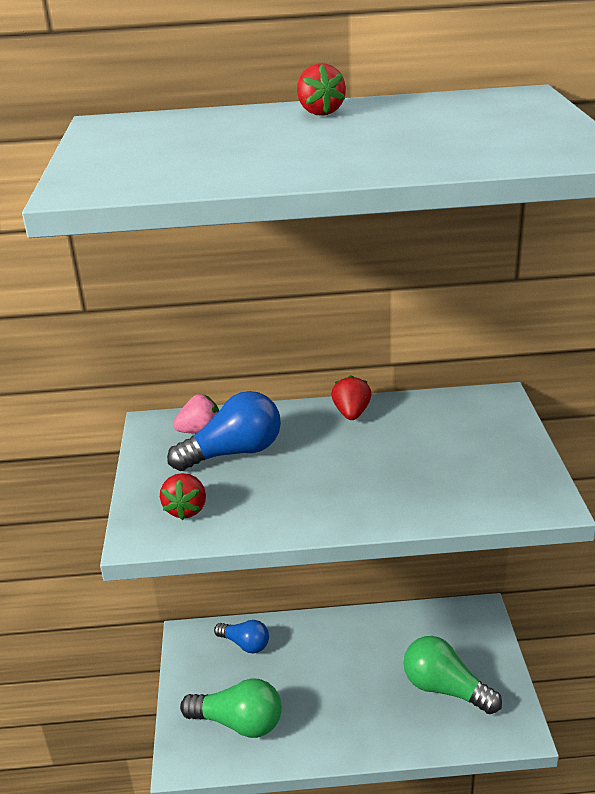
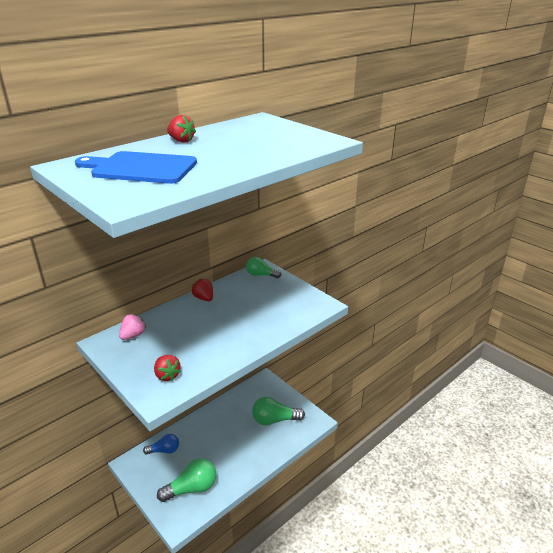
camera: 40 degrees left, 0 degrees up
blue light bulb [167,391,281,471] -> none
none -> blue cutting board [75,151,197,184]
none -> green light bulb [246,257,281,278]

